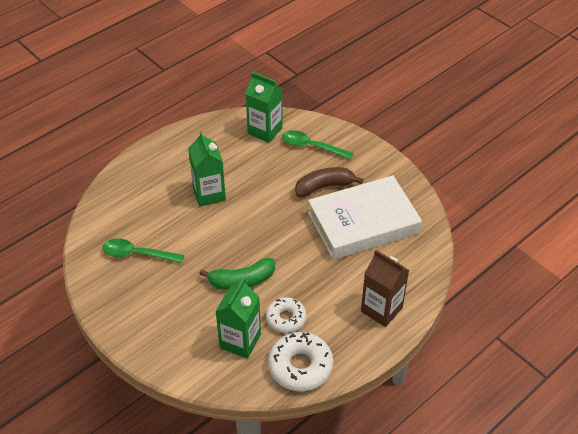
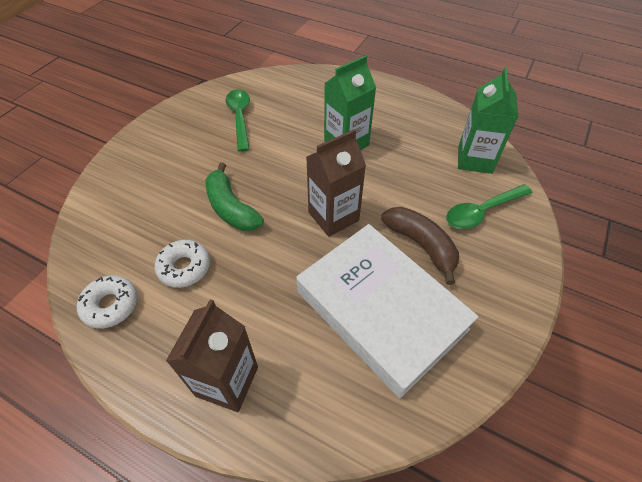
camera: 70 degrees right, 5 degrees up
green carton [215,278,261,359] -> none
white donut [268,332,333,392] -> white donut [77,275,138,329], size x0.65
green spoon [282,130,354,160] -> green spoon turned 120 degrees counterclockwise [446,184,533,229]
none -> brown carton [306,129,366,237]

